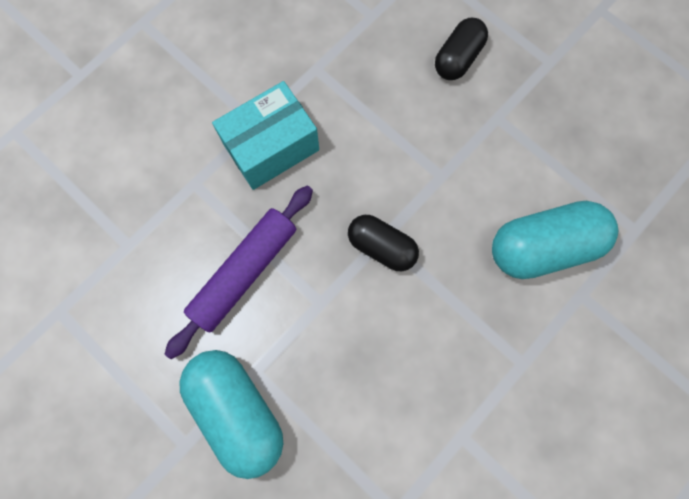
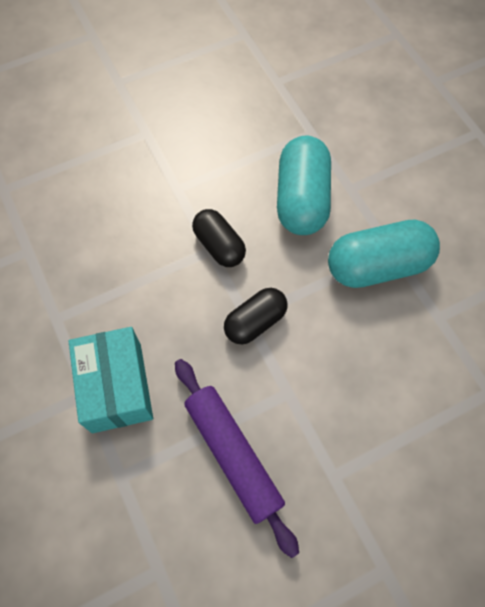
camera: 70 degrees left, 10 degrees down
turquoise capsule [179,350,284,479] -> turquoise capsule moved to [328,219,440,288]
black capsule [435,17,488,80] -> black capsule moved to [192,209,246,267]

